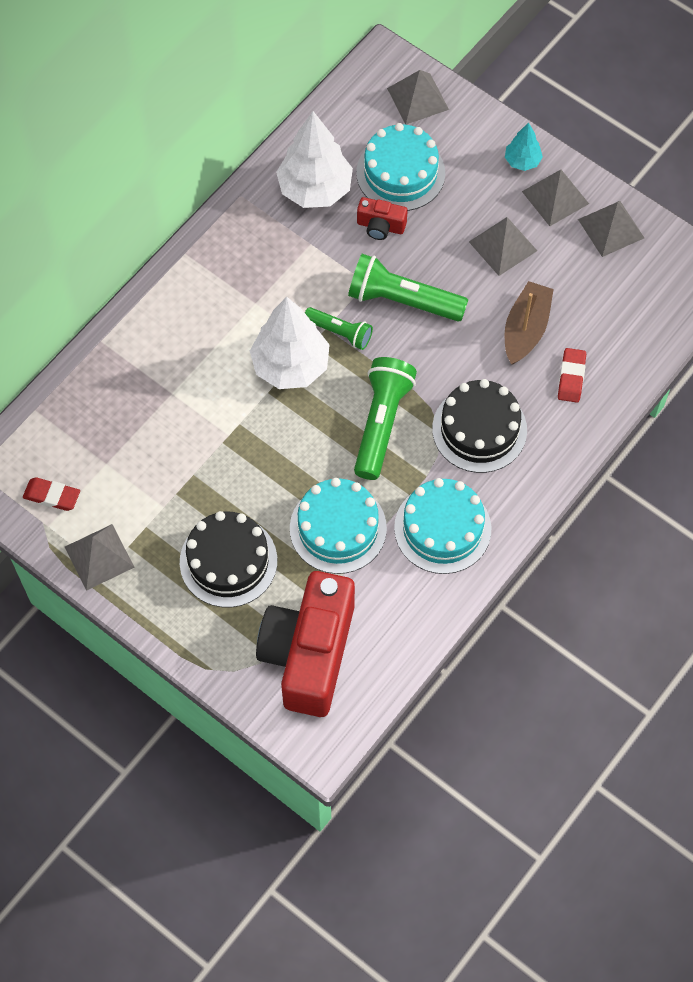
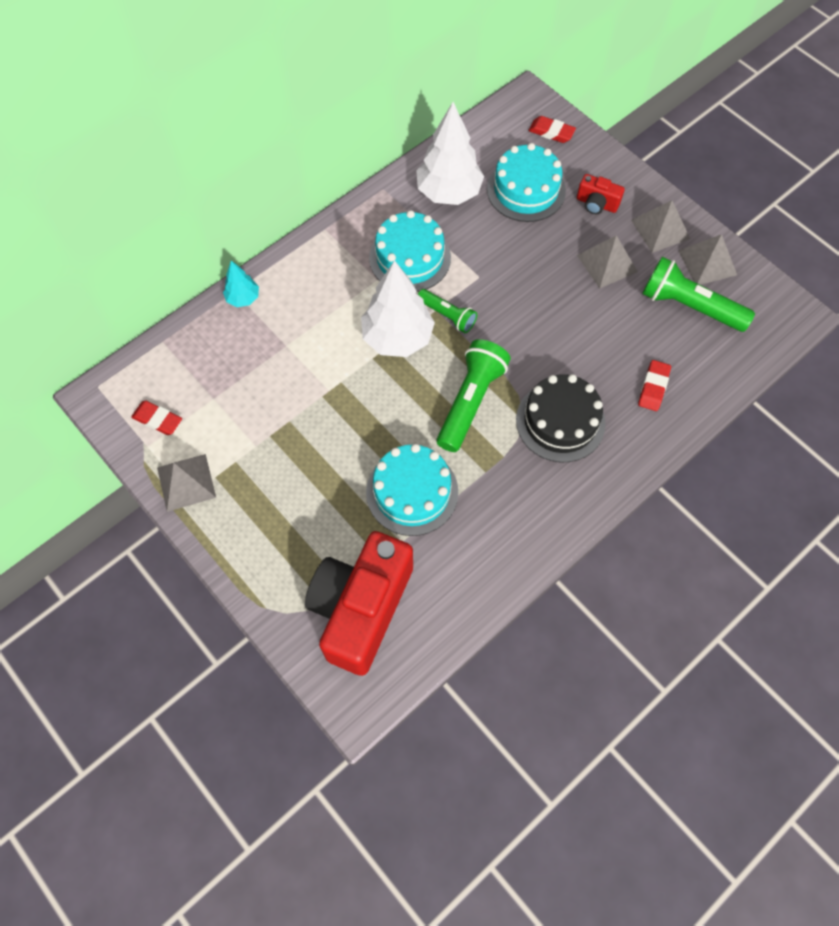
camera: 10 degrees right, 0 degrees up
black cake [180,511,277,607] -> none
green flashlight [348,254,468,322] -> green flashlight moved to [642,257,755,332]
red camera [357,197,408,240] -> red camera moved to [577,174,625,214]
grey pyramid [387,70,449,125] -> red eraser [528,116,576,143]
turquoise cake [394,478,491,574] -> turquoise cake moved to [369,210,451,292]
turquoise tree [505,122,543,171] -> turquoise tree moved to [223,261,259,307]
brown boat [505,281,554,365] -> none

